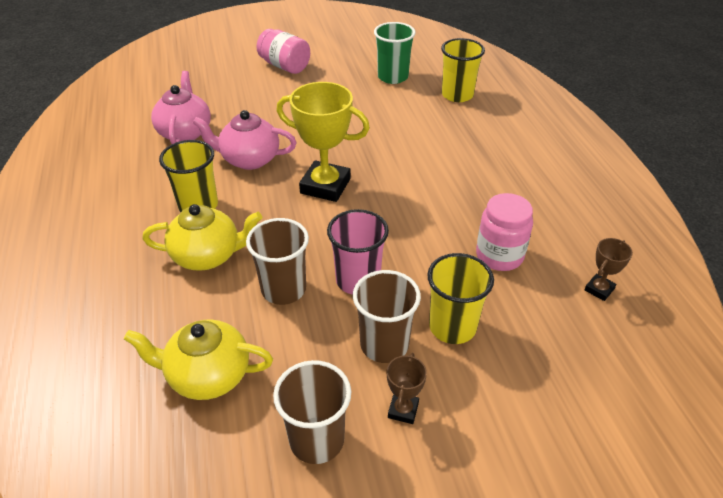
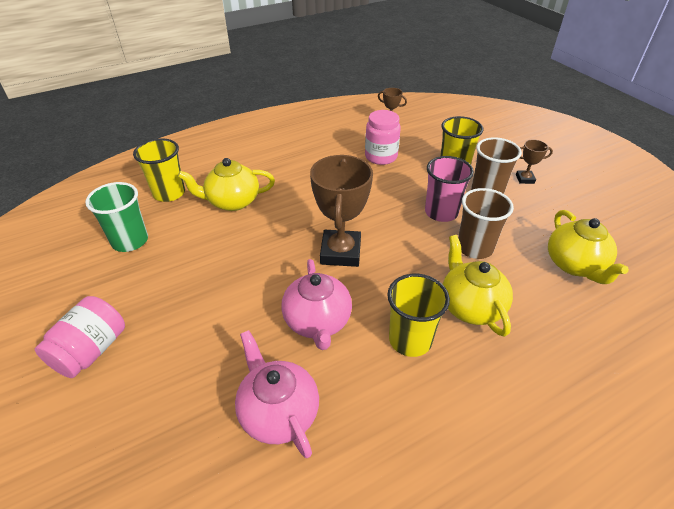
camera: 105 degrees left, 0 degrees up
pink teapot [151,71,211,144] -> pink teapot turned 75 degrees clockwise [235,330,319,458]
brown cup [273,360,351,464] -> none
yellow trophy [276,82,370,202] -> brown trophy [310,155,373,267]
none -> yellow teapot [178,158,275,211]

